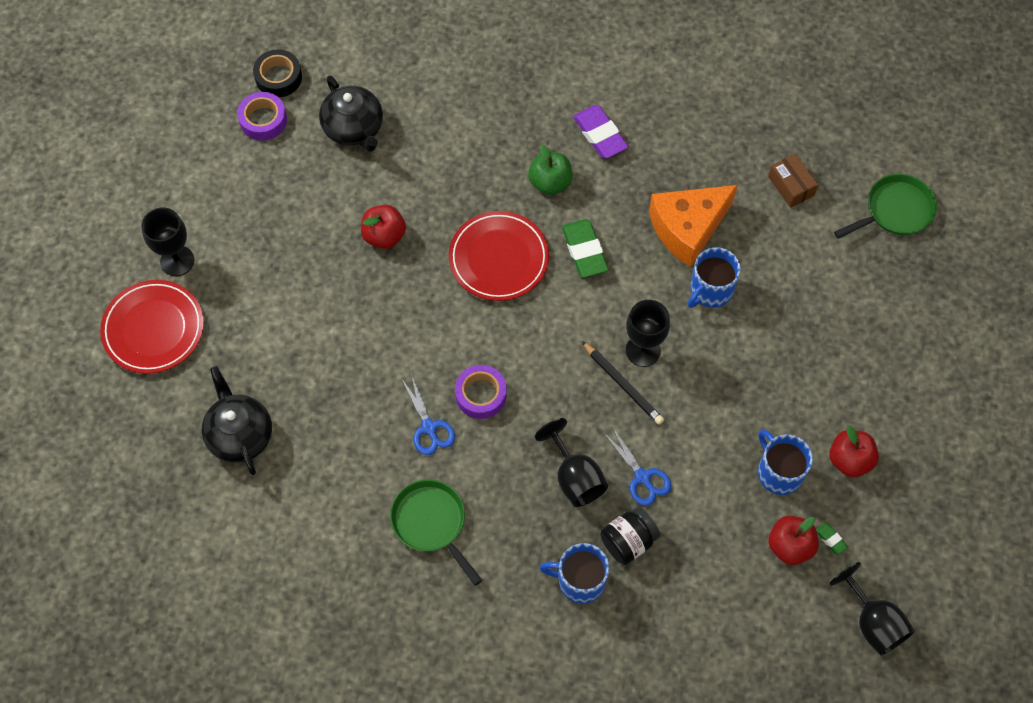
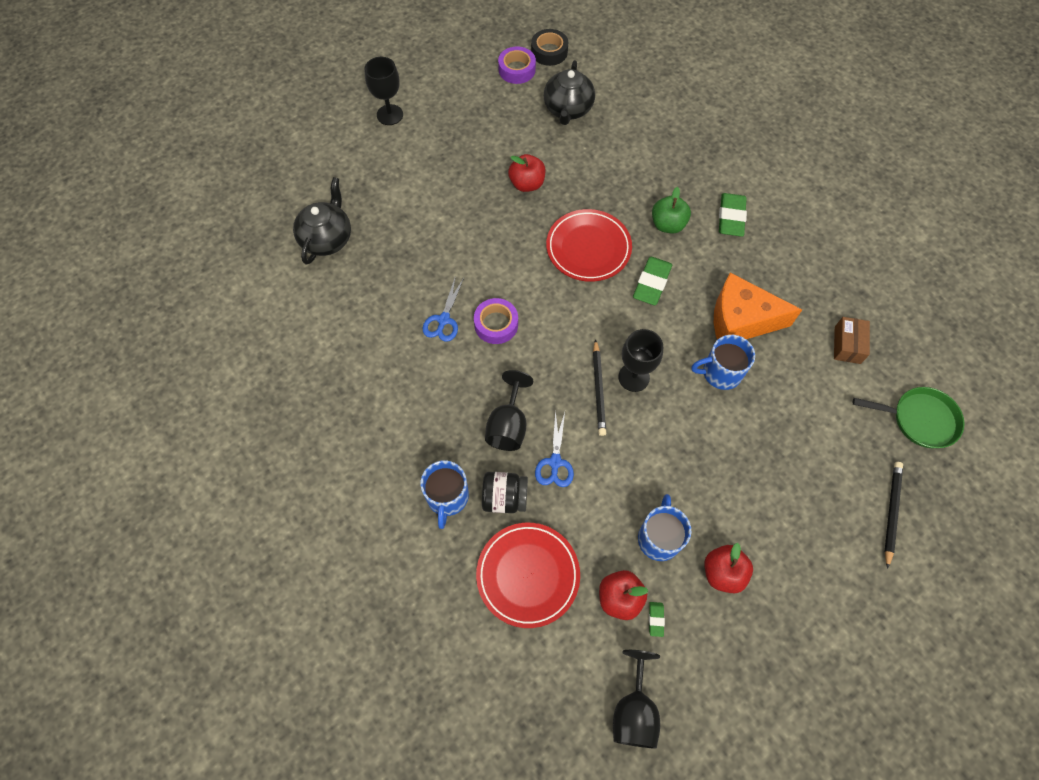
camera: 40 degrees right, 0 degrees up
red plate [100,280,204,374] -> red plate moved to [476,523,580,628]
green pan [390,480,482,586] -> none
blue mug [539,543,609,604] -> blue mug turned 135 degrees counterclockwise [420,460,469,529]
purple eraser [573,105,629,159] -> green eraser [719,193,747,237]
none -> black pencil [884,462,903,569]

